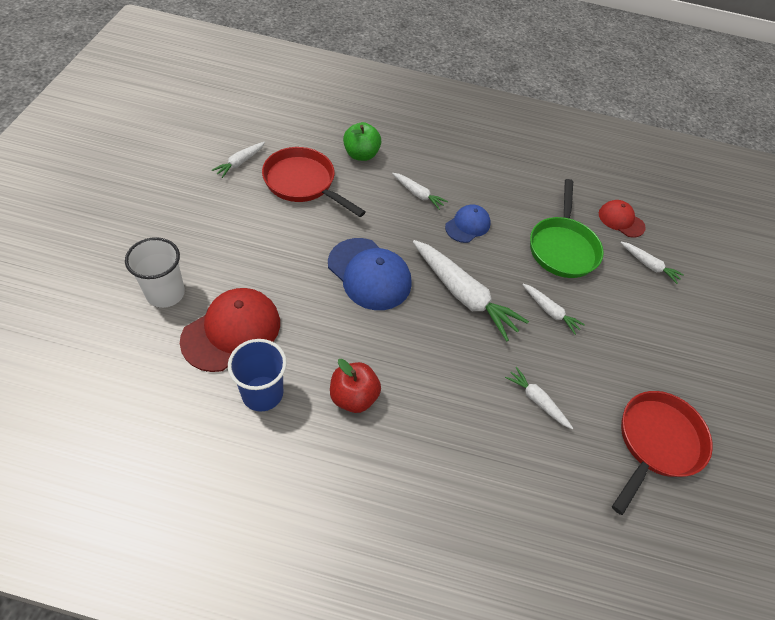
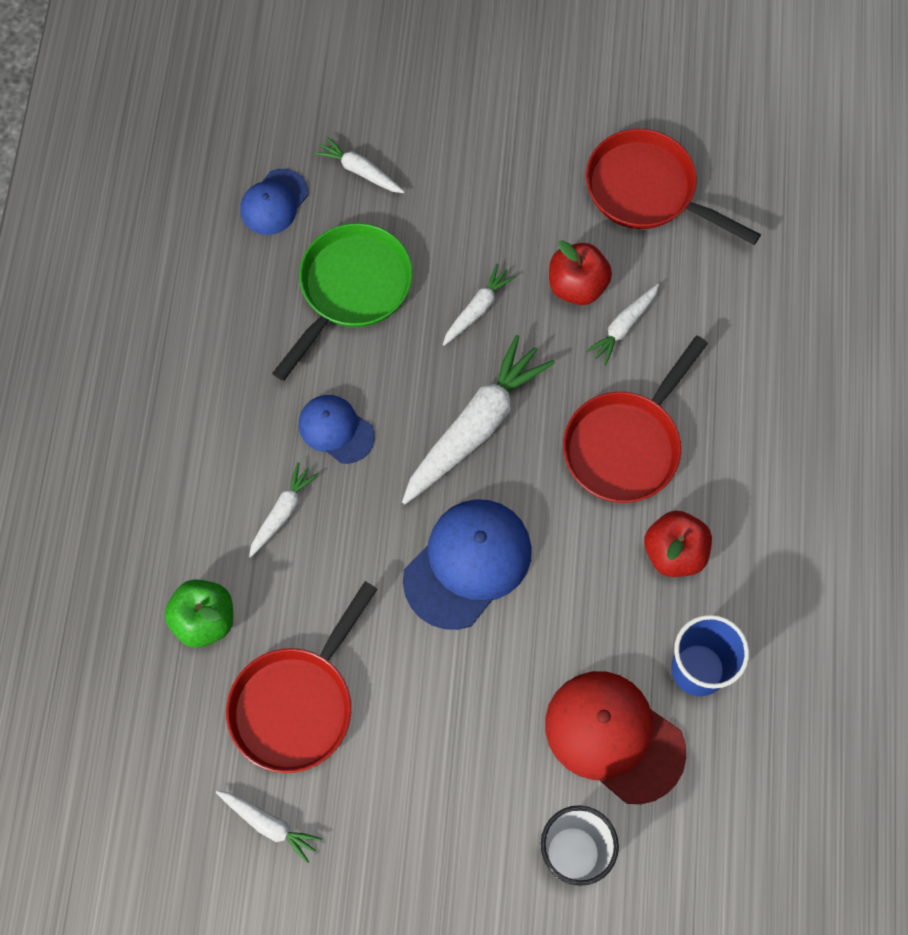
camera: 90 degrees left, 15 degrees up
green pan [530,179,604,278] -> green pan turned 60 degrees counterclockwise [272,223,413,381]
red cap [599,200,646,238] -> blue cap [240,169,308,235]
white carrot [620,242,684,284] -> white carrot turned 90 degrees counterclockwise [314,136,405,193]
none -> red apple [549,240,612,305]
none -> red pan [563,336,708,503]

